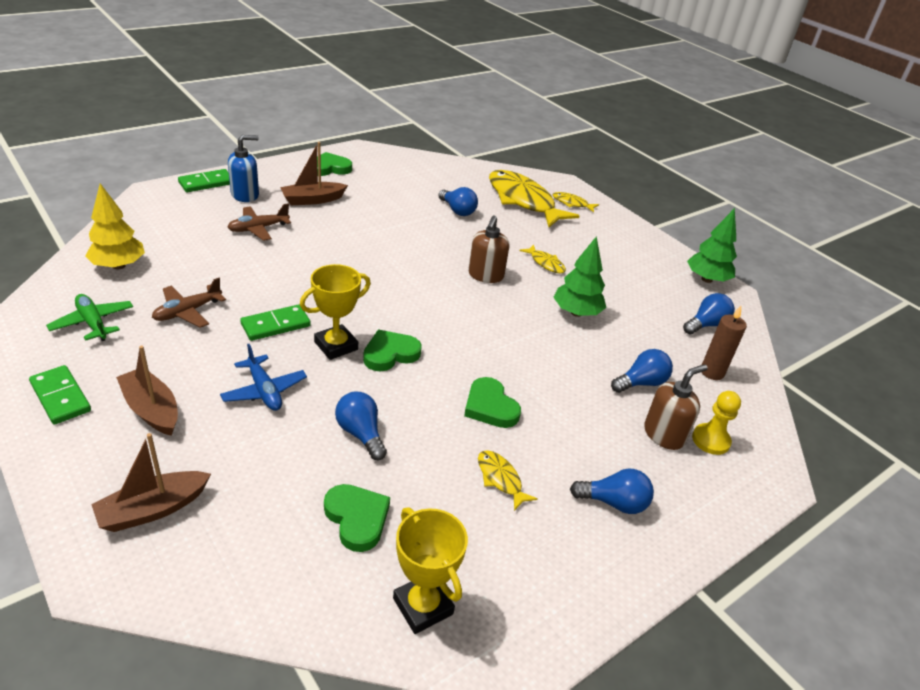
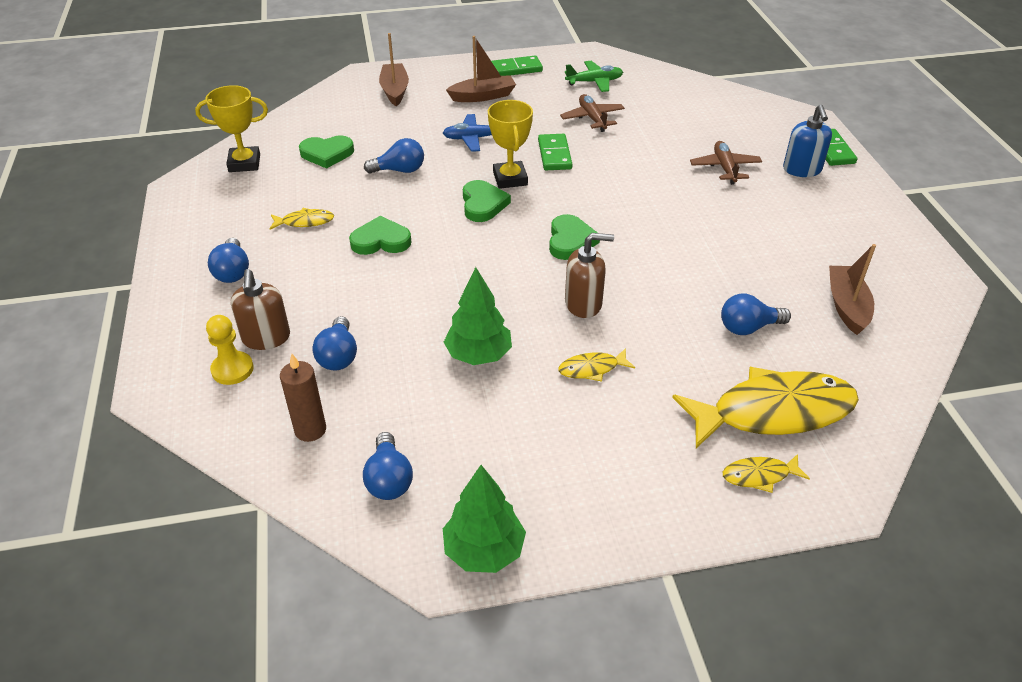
camera: 120 degrees right, 5 degrees up
yellow tree [85,184,145,270] -> none
brown boat [280,142,348,205] -> brown boat moved to [829,244,876,335]
green heart [317,152,352,176] -> green heart moved to [549,214,600,260]
brown soap dispenser [468,216,509,283] -> brown soap dispenser turned 135 degrees clockwise [565,233,614,318]
yellow fish [553,192,599,212] -> yellow fish turned 150 degrees counterclockwise [723,454,810,493]
blue light bulb [570,468,654,514] -> blue light bulb turned 45 degrees counterclockwise [208,238,249,283]

